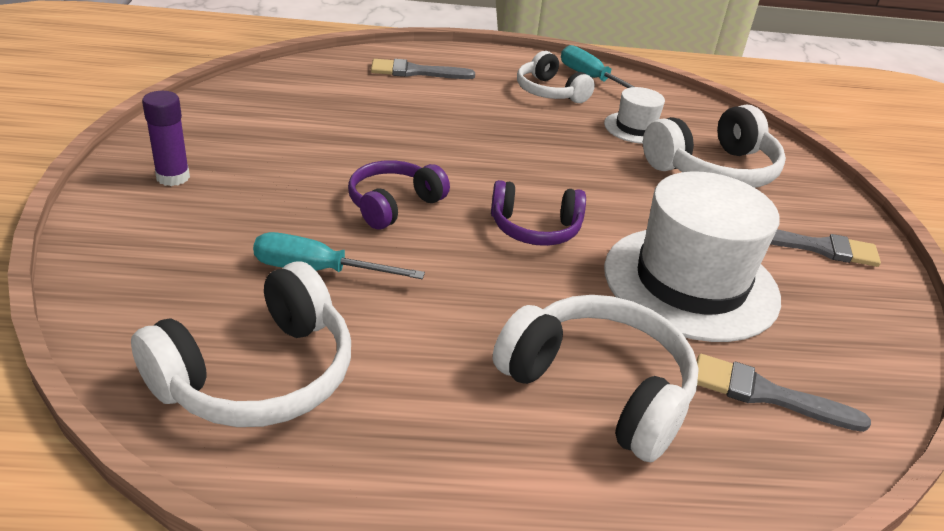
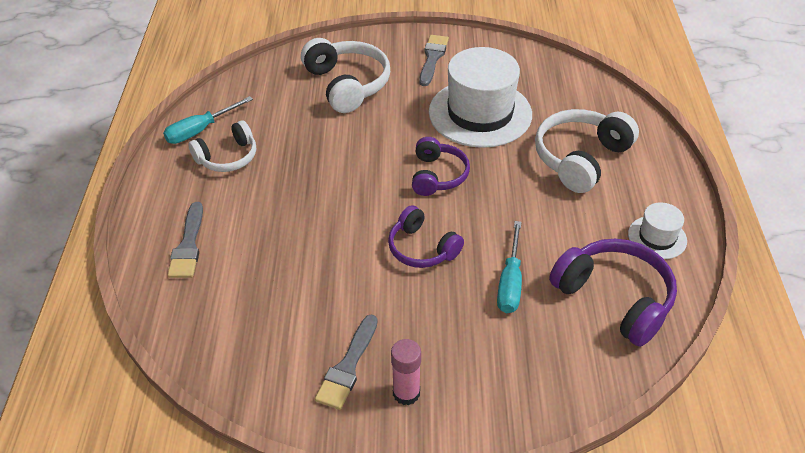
camera: 85 degrees left, 10 degrees up
white headphones [131,262,351,427] -> purple headphones [549,239,677,347]
purple glue stick [142,91,190,186] -> pink glue stick [391,339,421,405]
white hat [604,87,665,144] -> white hat moved to [628,202,687,259]
grey brush [697,354,871,432] -> grey brush moved to [315,314,378,410]

